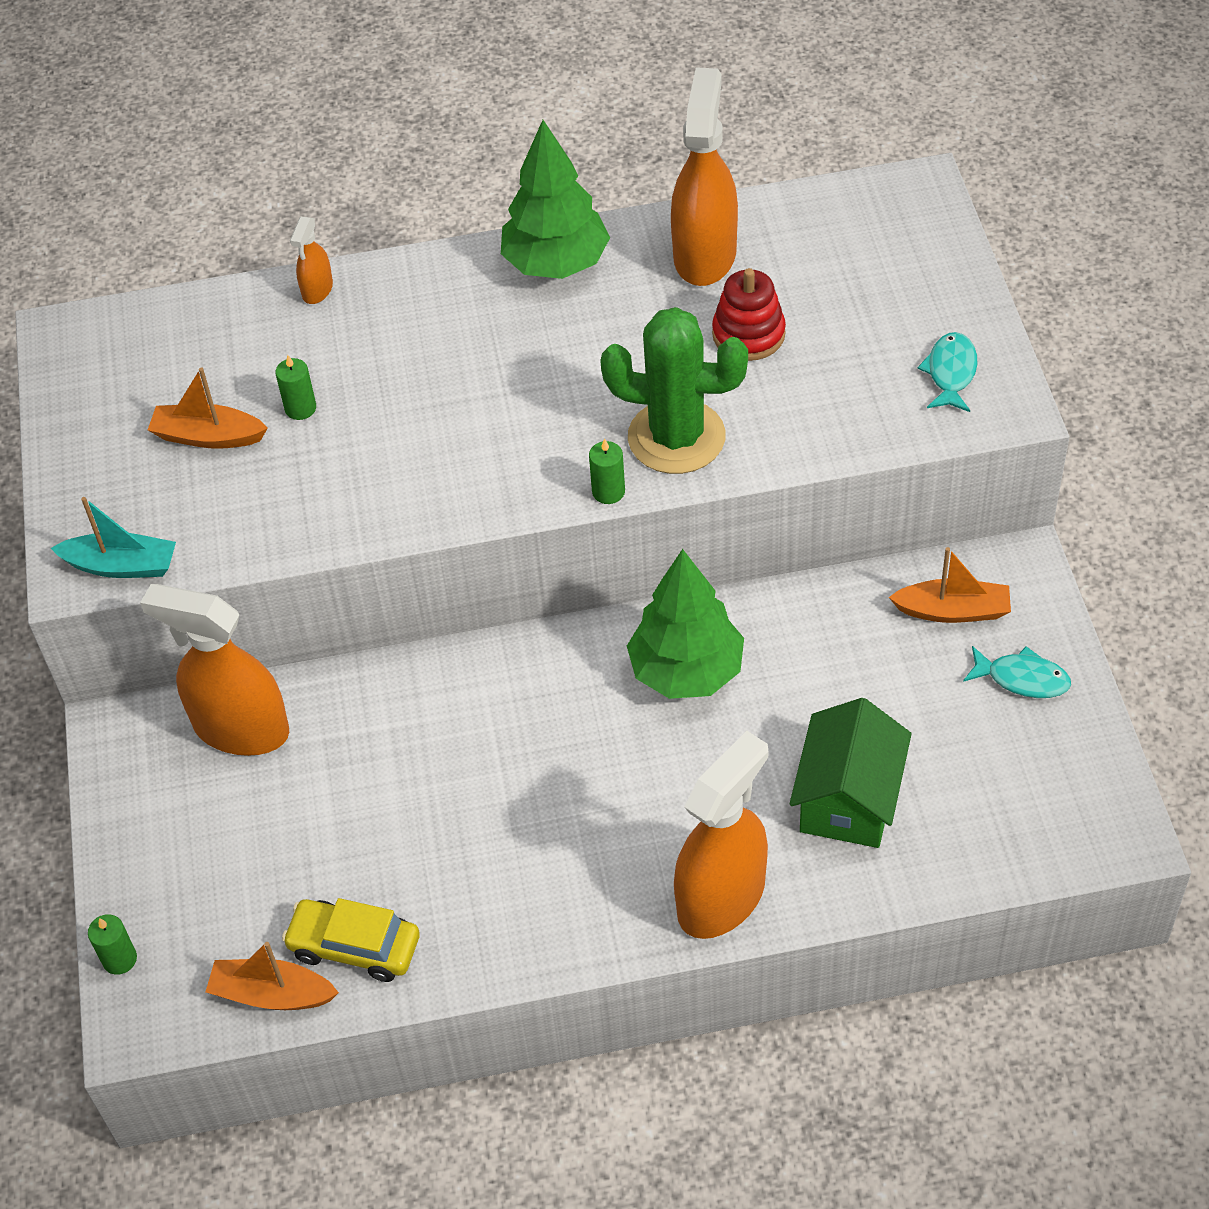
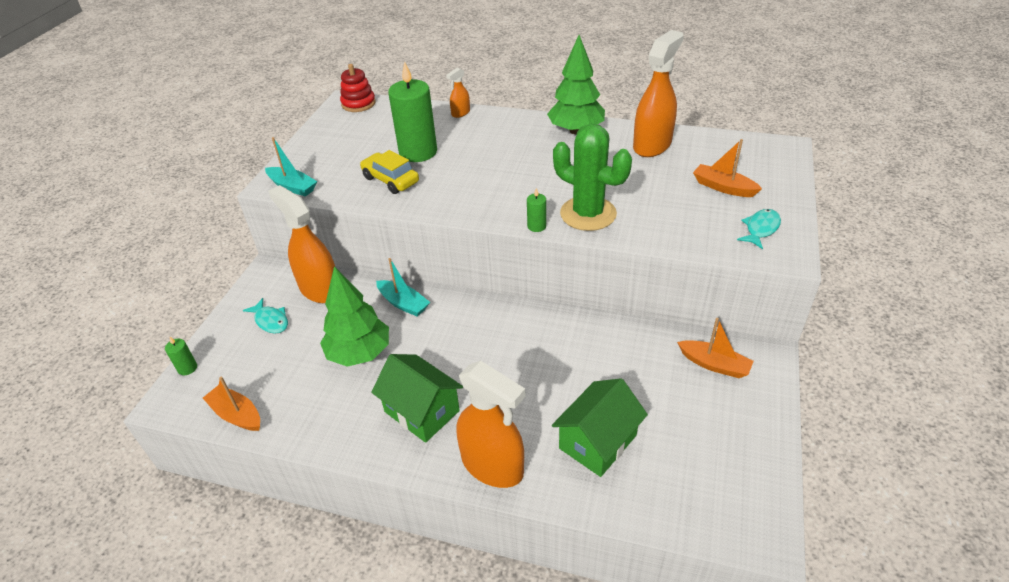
camera: 25 degrees right, 10 degrees down
orange boat [148,367,268,449] -> orange boat moved to [693,139,762,197]
green candle [275,355,316,420] -> green candle [388,61,437,162], size x2.35
yellow car [282,898,420,982] -> yellow car moved to [360,150,419,194]
green tree [627,549,744,699] -> green tree moved to [320,266,389,367]
orange spray bottle [674,731,768,939] -> orange spray bottle turned 60 degrees clockwise [456,361,526,488]
red stacking toy [712,268,786,361] -> red stacking toy moved to [340,64,376,112]
turquoise fish [963,646,1071,698] -> turquoise fish moved to [243,298,288,334]
none -> green house [371,354,463,443]
none -> turquoise boat [376,258,430,316]

